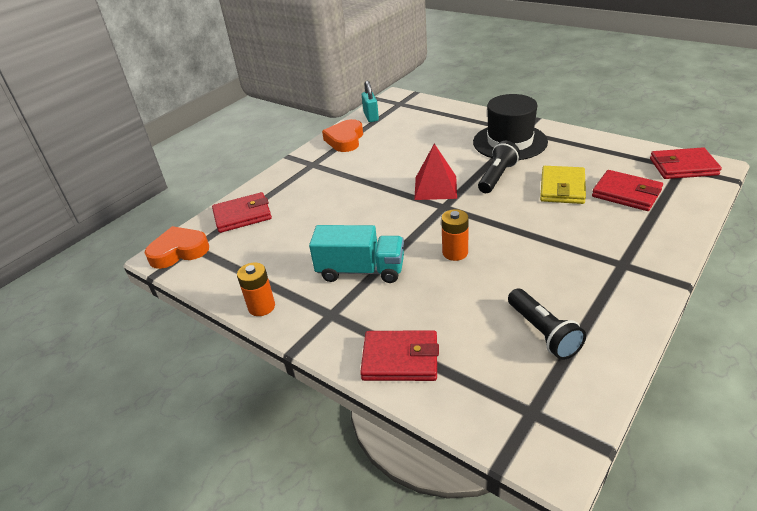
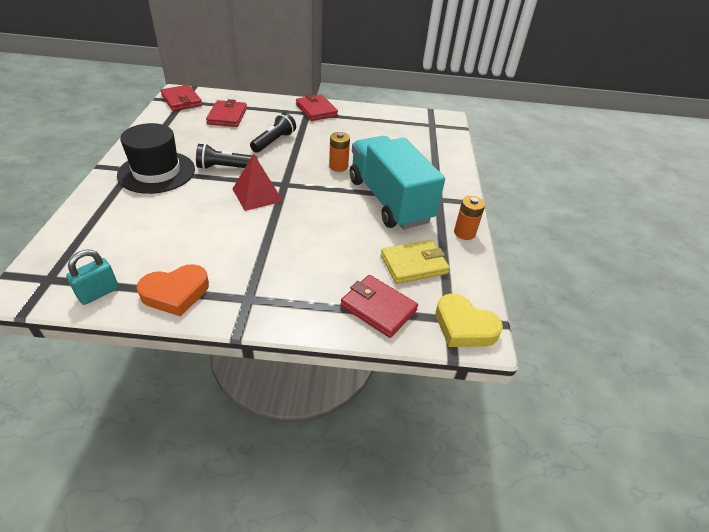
camera: 130 degrees left, 5 degrees up
orange heart [145,226,209,269] -> yellow heart [436,293,503,347]
turquoise truck [309,225,404,283] -> turquoise truck [350,136,445,229], size x1.57
red wallet [360,330,439,381] -> red wallet moved to [296,94,338,121]
black flashlight [508,289,586,360] -> black flashlight moved to [250,113,296,153]
yellow wallet [540,166,586,204] -> yellow wallet moved to [381,240,450,284]

